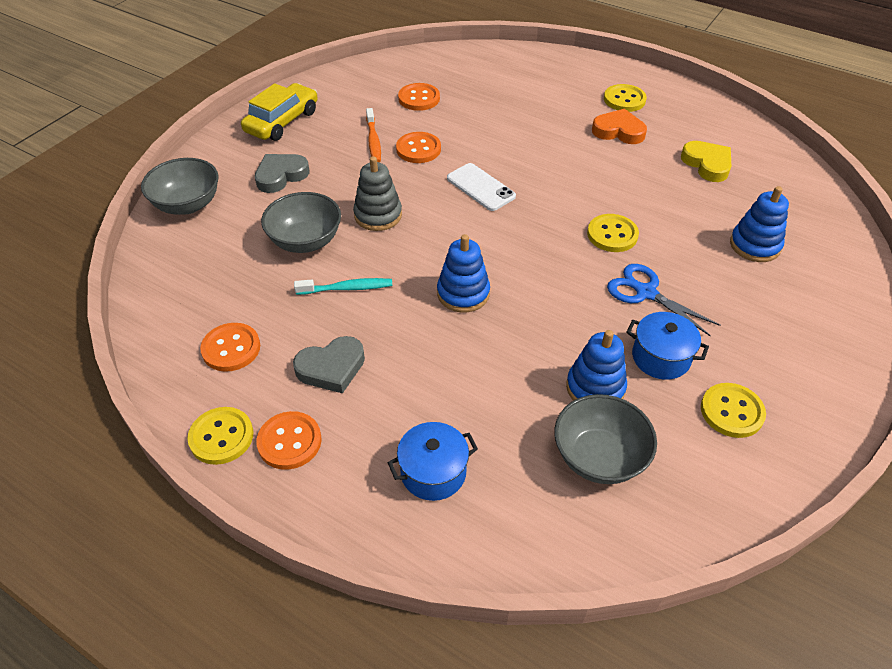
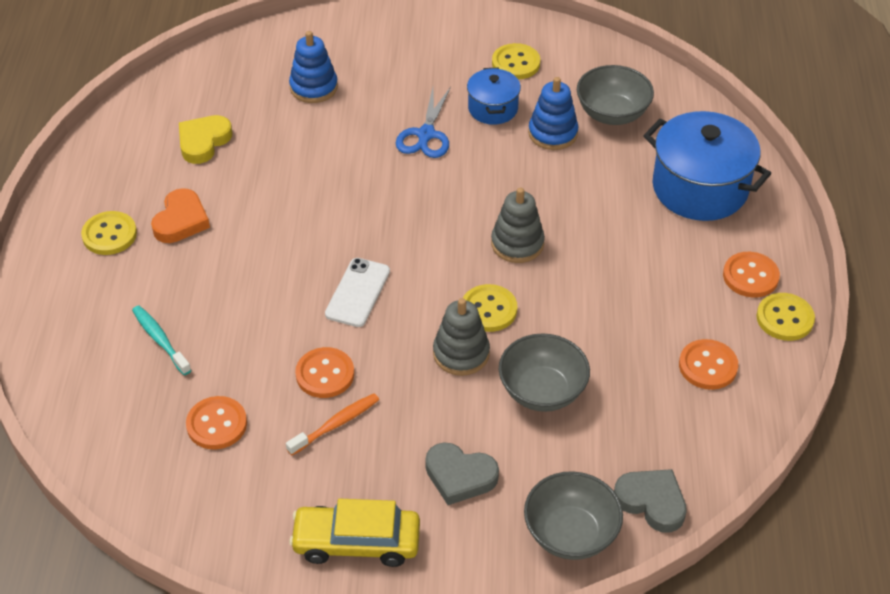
camera: 120 degrees left, 0 degrees up
grey heart [293,336,365,394] -> grey heart moved to [614,469,687,533]
turquoise toothbrush [294,278,392,295] -> turquoise toothbrush moved to [132,306,191,375]
blue pot [388,422,478,501] -> blue pot [643,111,771,221], size x1.83
blue stacking toy [437,234,490,313] -> grey stacking toy [491,187,545,263]
yellow button [587,214,639,252] -> yellow button moved to [463,284,517,332]
orange heart [592,109,647,144] -> orange heart turned 150 degrees counterclockwise [151,188,210,243]

